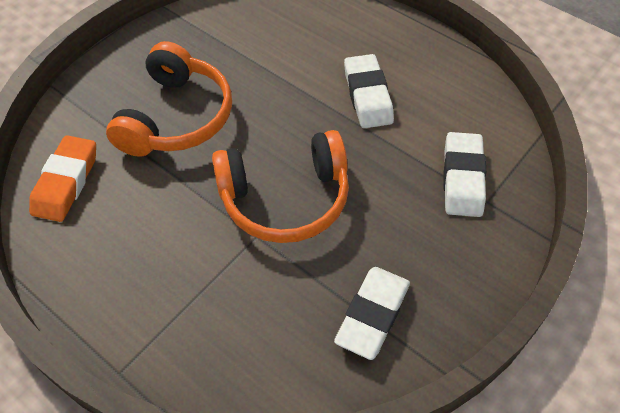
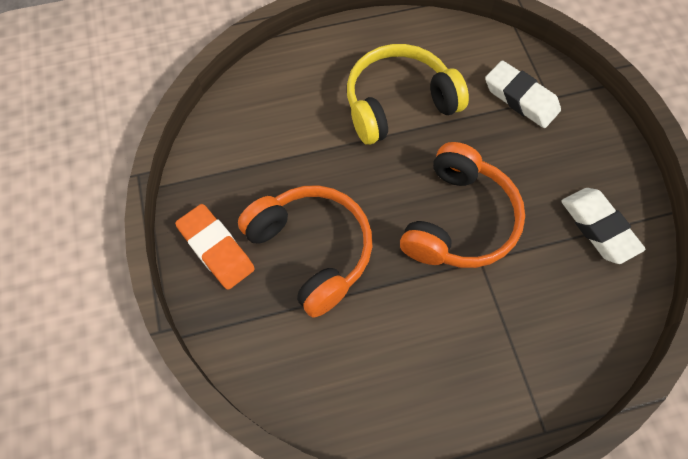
camera: 55 degrees left, 10 degrees up
orange eraser [29,135,96,222] -> orange eraser moved to [175,204,255,290]
white eraser [344,54,394,128] -> yellow headphones [347,44,469,145]

